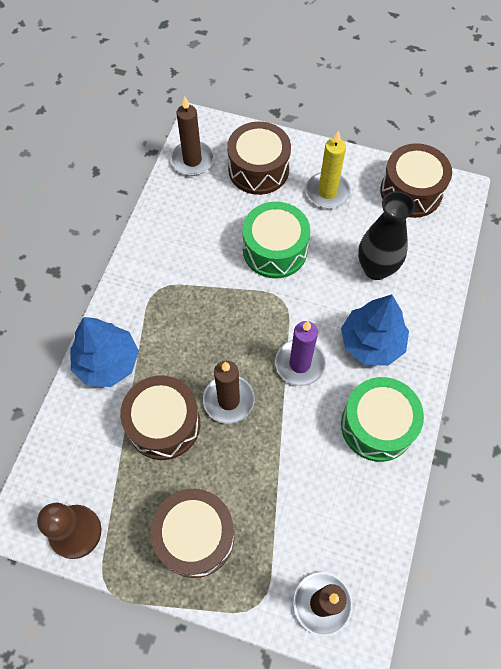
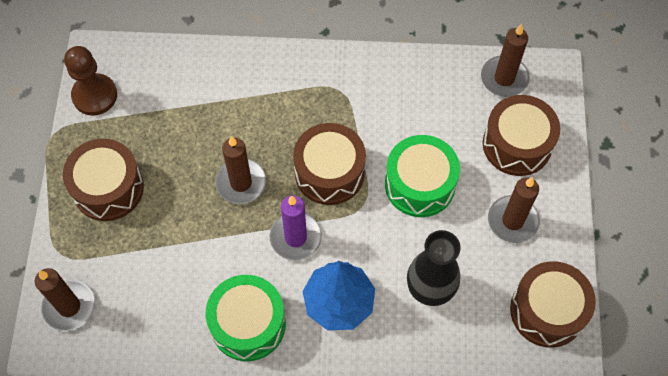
camera: 75 degrees right, 0 degrees up
blue tree [70,317,139,387] -> none
brown drum [120,375,200,460] -> brown drum moved to [293,123,366,205]
yellow candle [306,130,351,208] -> brown candle [488,177,540,243]

